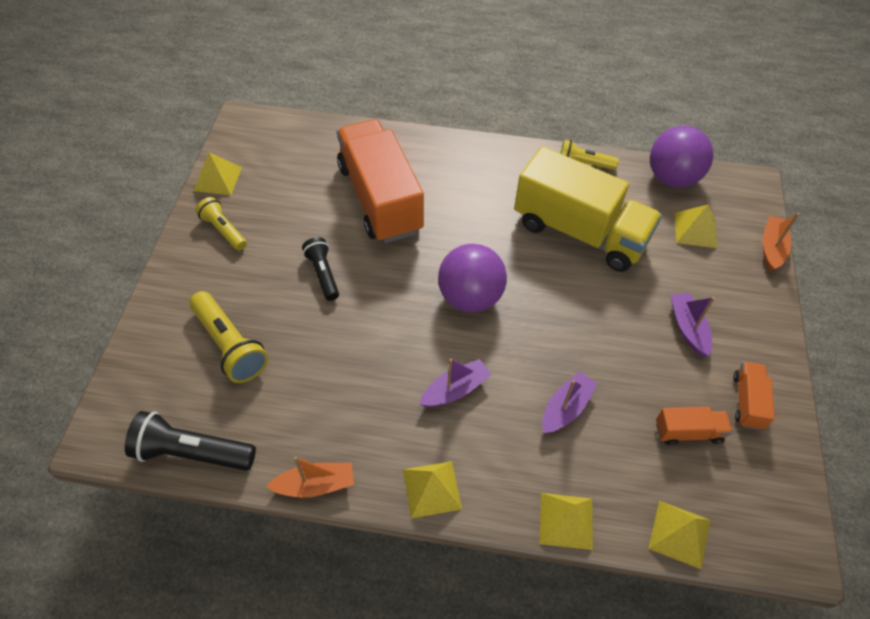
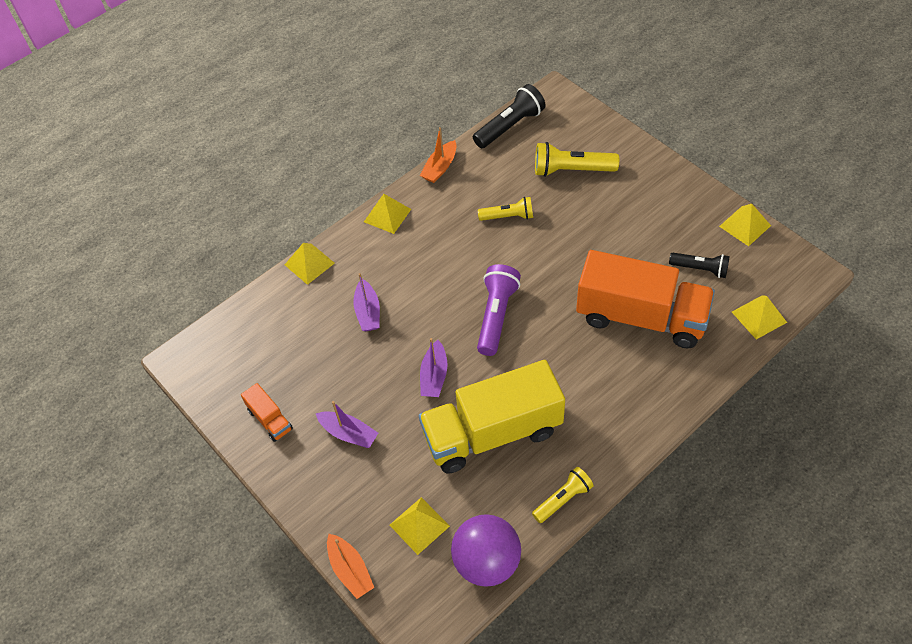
camera: 135 degrees right, 0 degrees up
yellow flashlight [195,197,247,251] -> yellow flashlight moved to [478,197,533,221]
black flashlight [302,237,339,301] -> black flashlight moved to [669,253,729,278]
purple boat [419,359,492,407] -> purple boat moved to [420,338,447,397]
purple ball [438,244,507,312] -> purple flashlight [477,264,521,356]
yellow pyramid [648,501,710,569] -> yellow pyramid moved to [732,295,787,339]
orange truck [656,407,733,445] -> none

